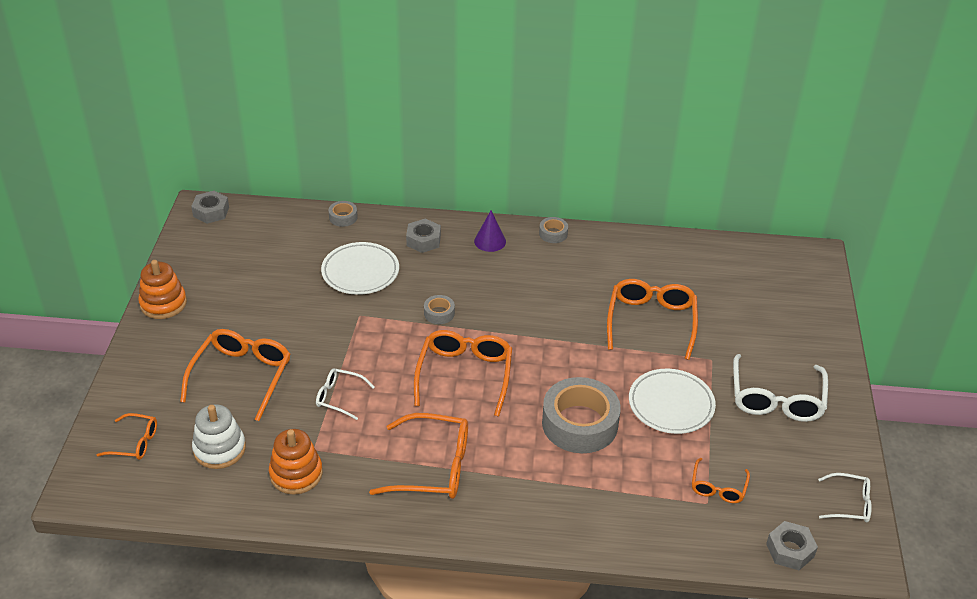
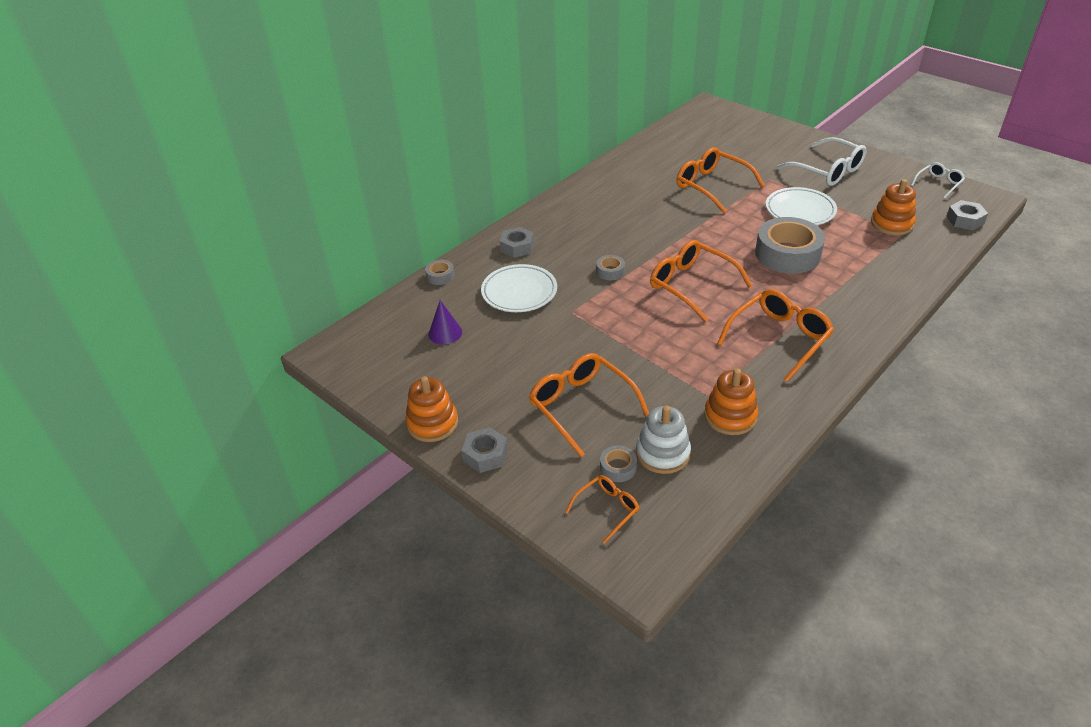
camera: 50 degrees left, 0 degrees up
grey nut [191,191,229,224] -> grey nut moved to [462,427,508,473]
white glasses [316,368,375,420] -> none
purple cone [474,210,506,252] -> purple cone moved to [428,300,462,345]
grey tape [539,217,568,243] -> grey tape moved to [600,445,637,482]
orange glasses [692,458,750,503] -> orange stacking toy [871,179,916,235]

